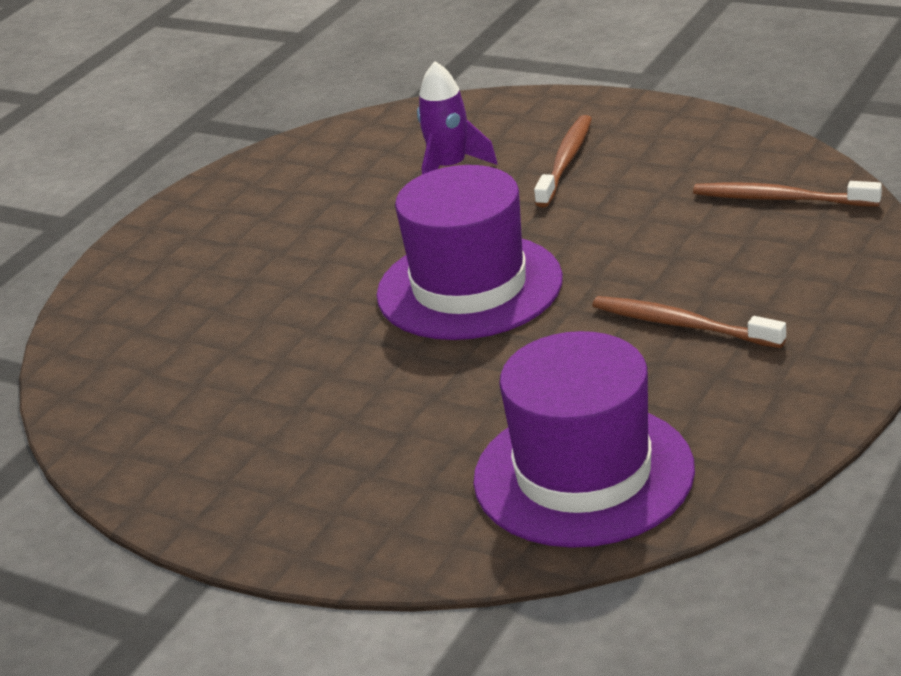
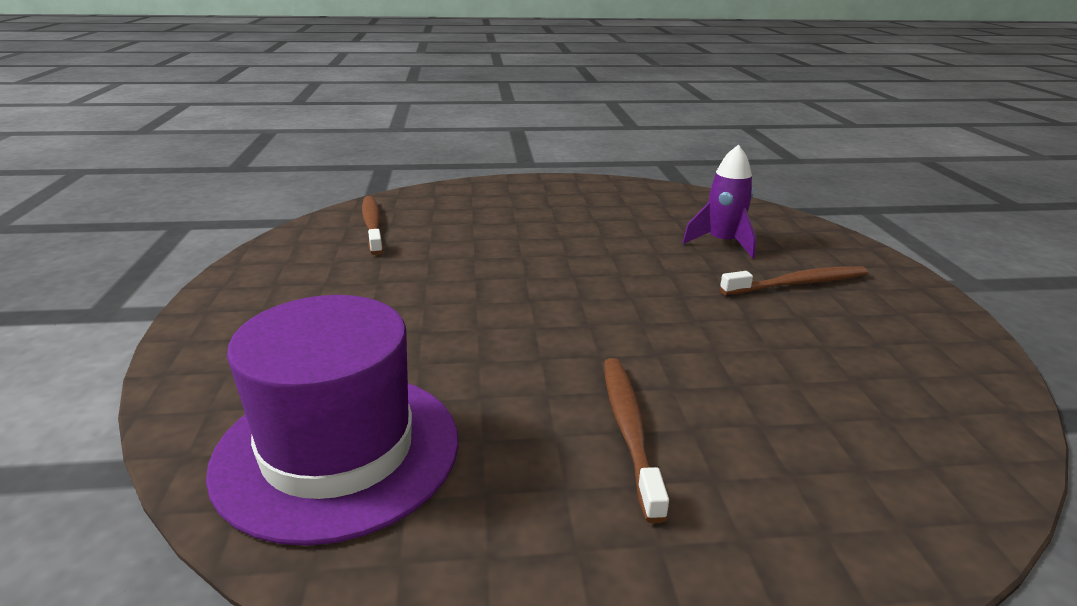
camera: 50 degrees right, 5 degrees down
purple hat [377,165,563,340] -> none
brown toothbrush [693,181,882,207] -> brown toothbrush moved to [362,196,383,255]

